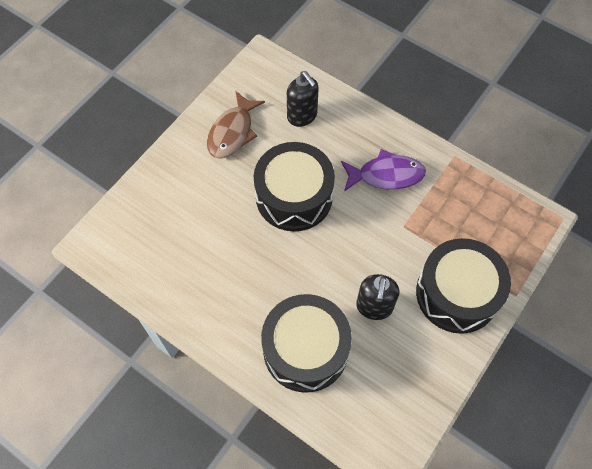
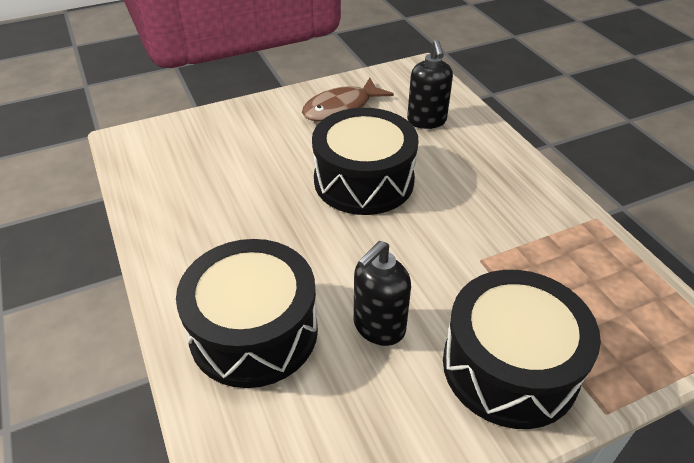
camera: 30 degrees right, 20 degrees down
purple fish [341,149,426,191] -> none

